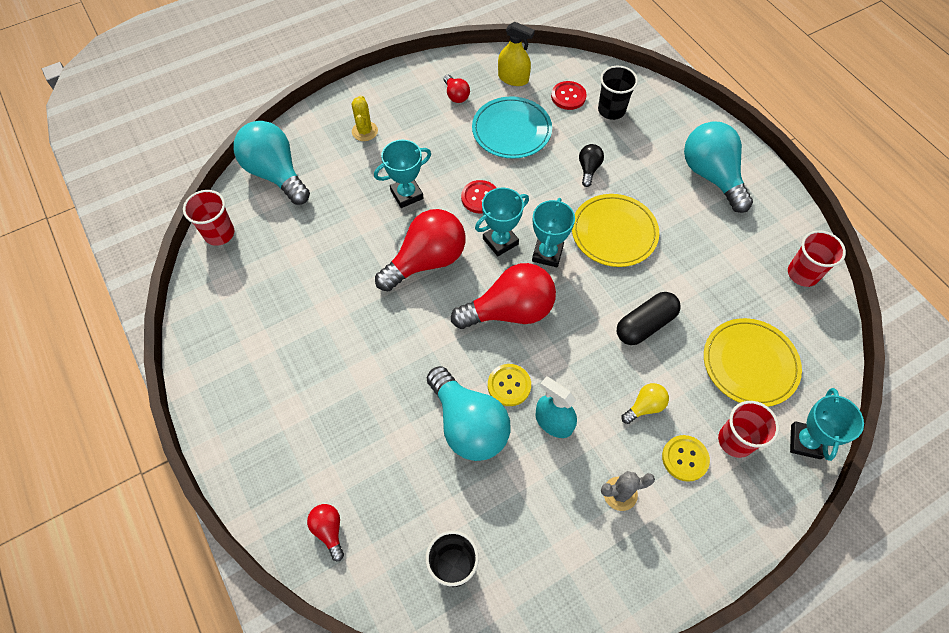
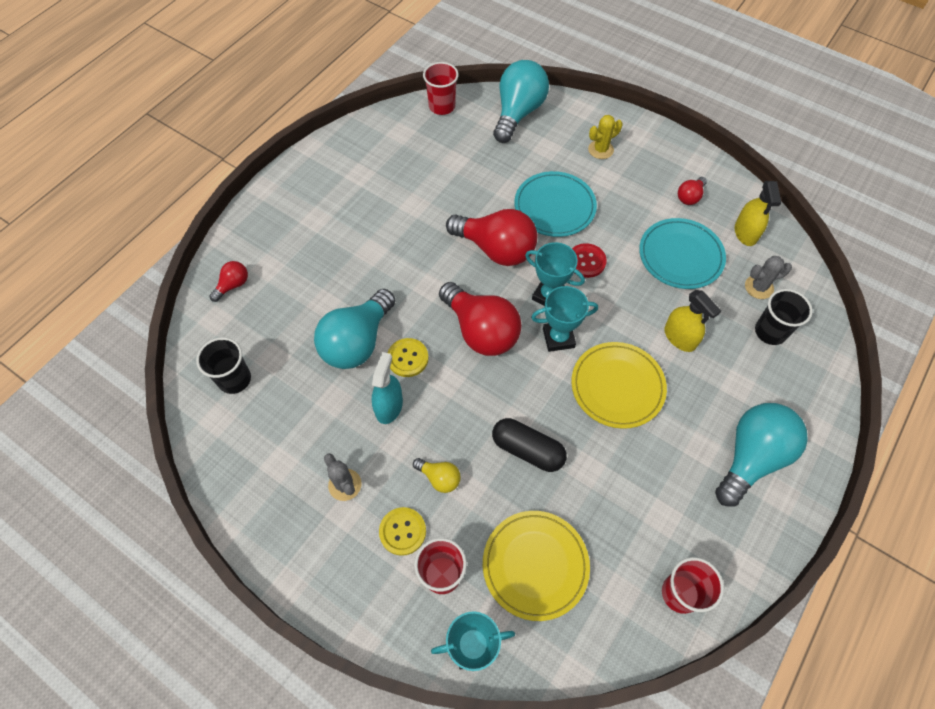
camera: 65 degrees right, 0 degrees up
turquoise trophy [374,140,431,208] -> turquoise plate [514,171,597,237]
red button [551,81,587,110] -> grey cactus [745,256,792,299]
black light bulb [579,144,604,187] -> yellow spray bottle [664,290,721,352]

